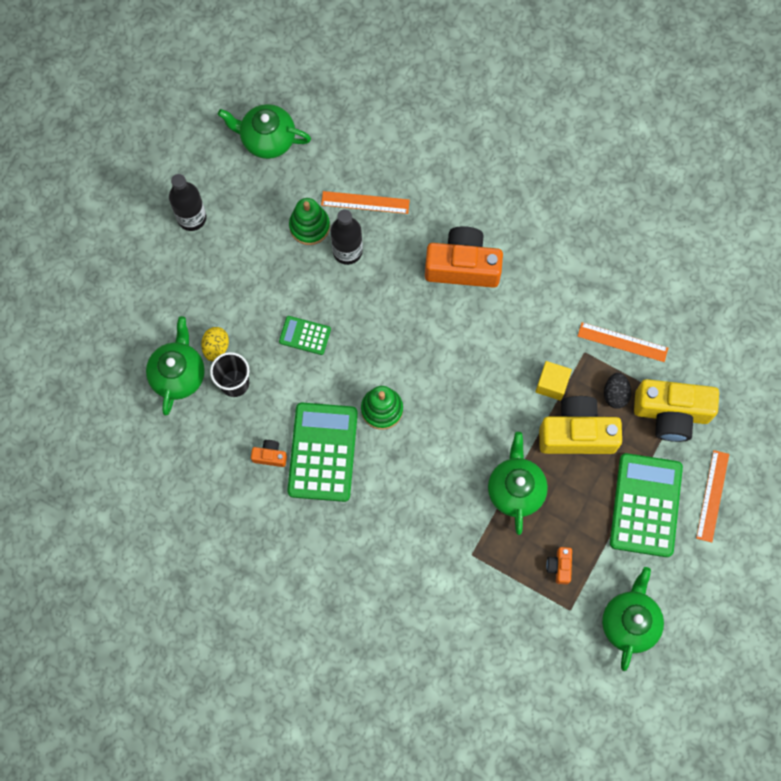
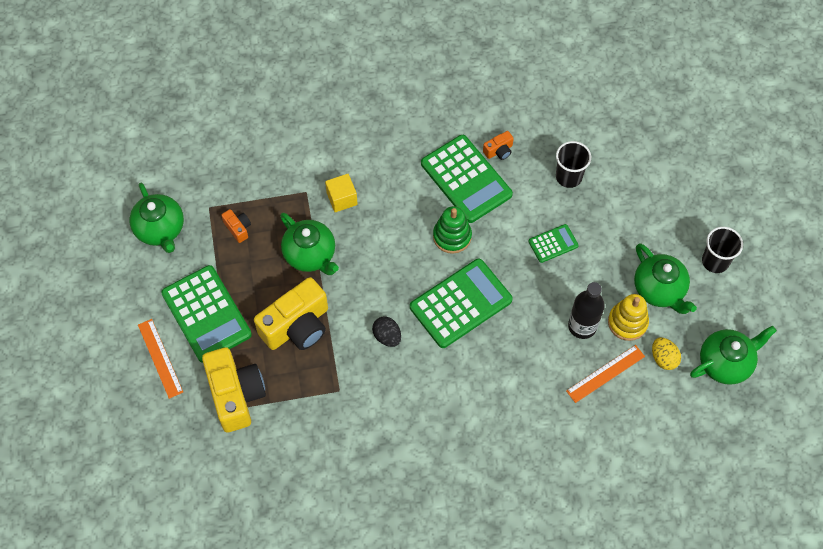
camera: 140 degrees right, 10 degrees down
green teapot [146,316,205,415] -> green teapot moved to [634,243,697,314]
black bottle [169,174,207,231] -> black cup [702,227,743,273]
yellow egg [201,327,229,361] -> yellow egg moved to [652,338,681,370]
green stacking toy [289,198,330,245] -> yellow stacking toy [608,294,649,341]
orange camera [425,226,503,288] -> none
yellow cube [535,361,572,401] -> yellow cube moved to [325,174,358,212]
orange ruler [578,322,668,362] -> none
black egg [604,373,631,408] -> black egg moved to [372,316,401,347]
yellow camera [634,379,719,442] -> yellow camera turned 105 degrees clockwise [202,347,266,432]
none -> green calculator [410,259,513,348]

